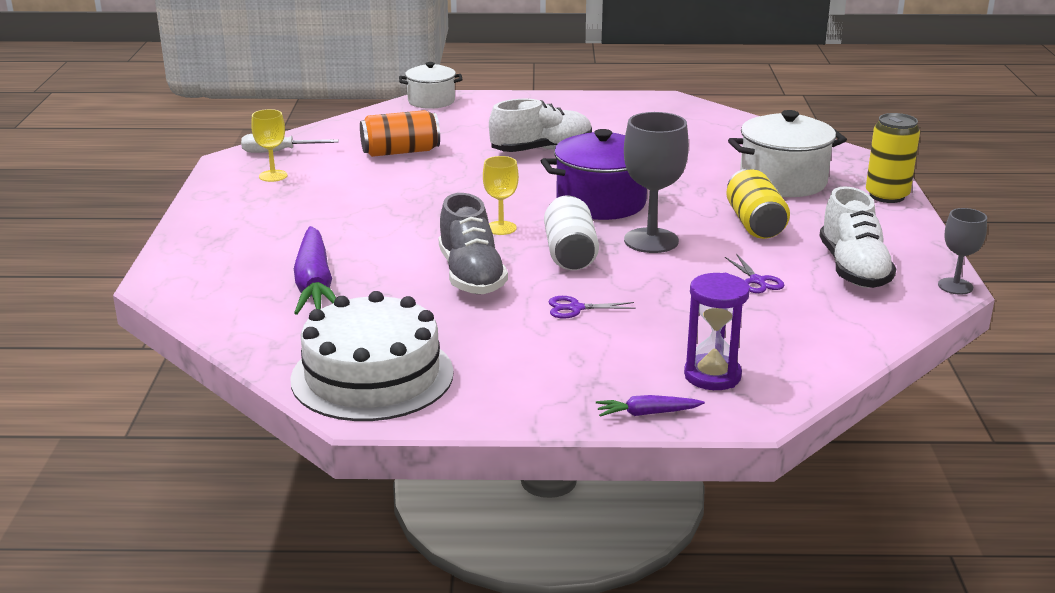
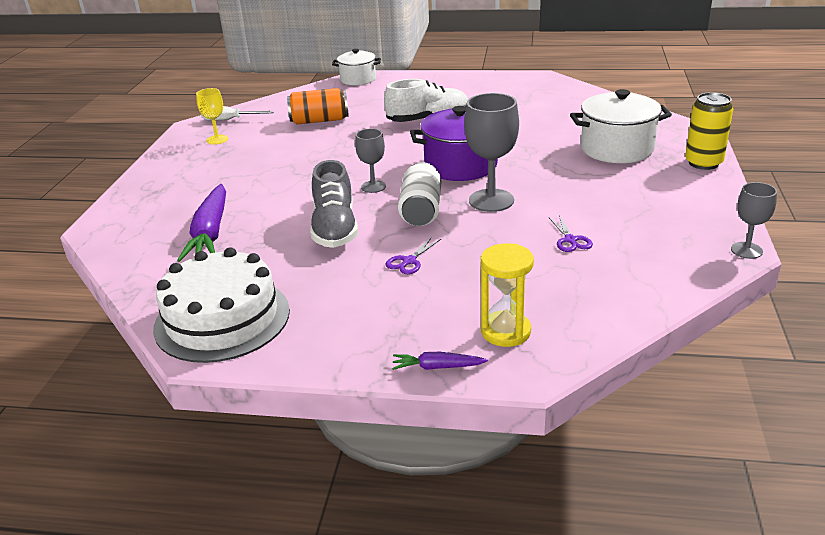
camera: 10 degrees right, 5 degrees up
yellow goblet [483,156,519,235] -> grey goblet [355,129,386,193]
purple scissors [548,296,636,318] -> purple scissors turned 60 degrees counterclockwise [386,237,441,274]
purple hourglass [684,273,750,390] -> yellow hourglass [481,243,534,347]
yellow can [726,169,790,239] -> none
white shoe [819,186,896,288] -> none

